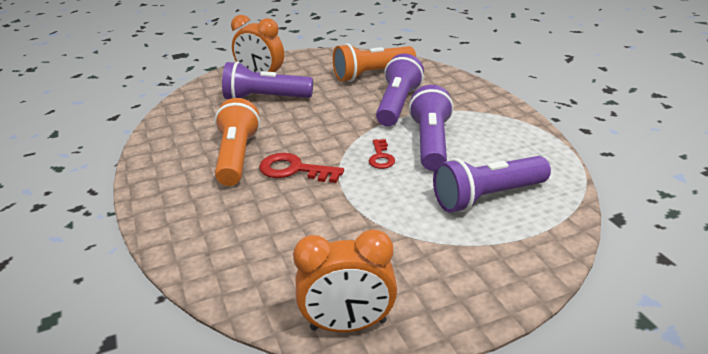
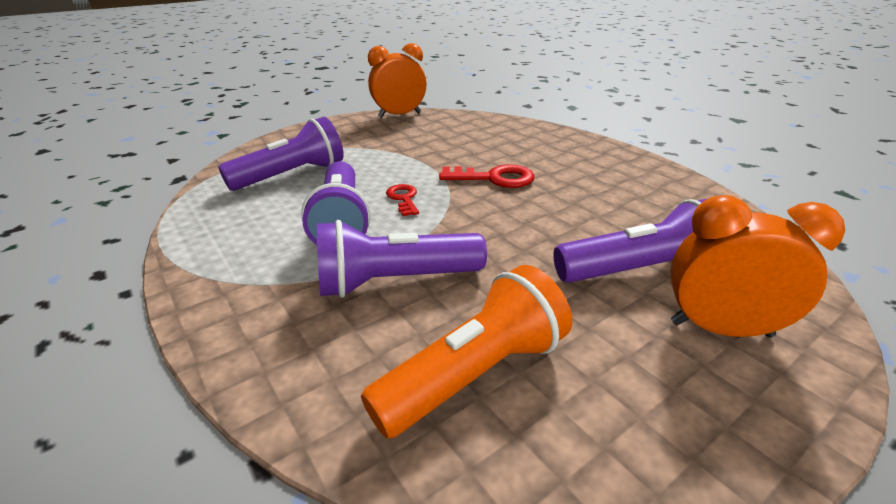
camera: 165 degrees right, 0 degrees up
orange flashlight [215,98,260,186] -> none
purple flashlight [376,53,424,126] -> purple flashlight turned 75 degrees clockwise [317,220,487,298]

